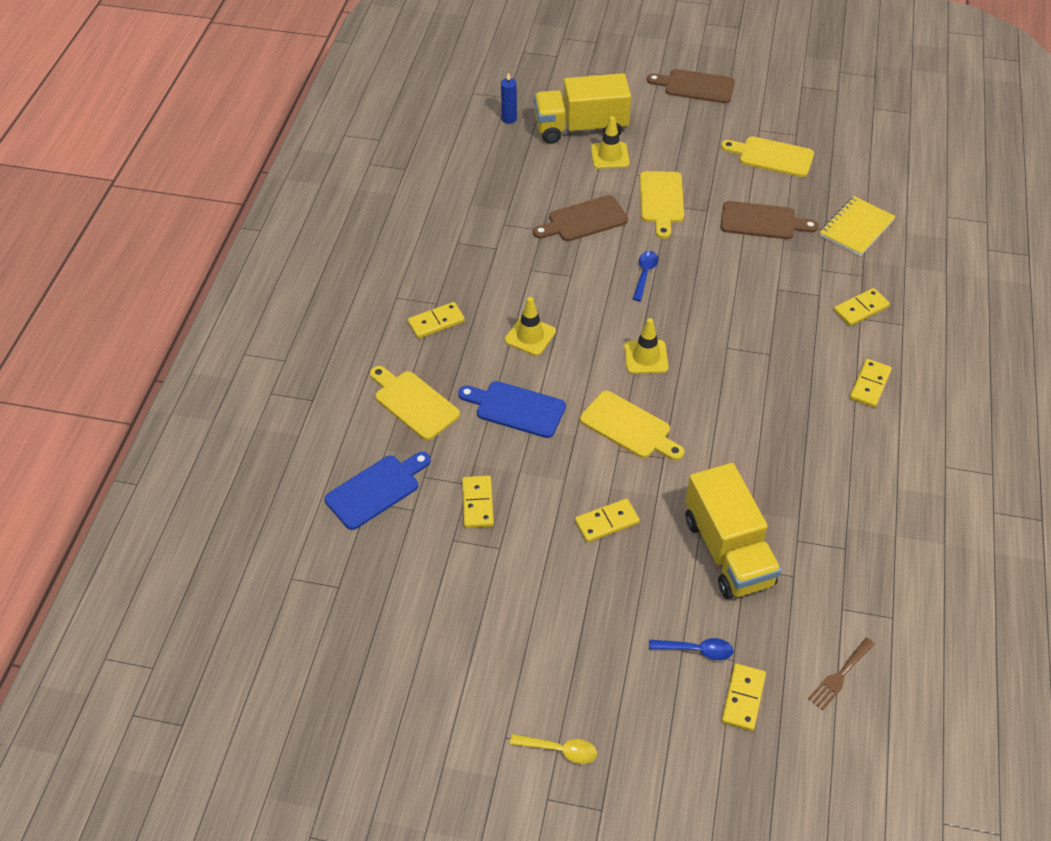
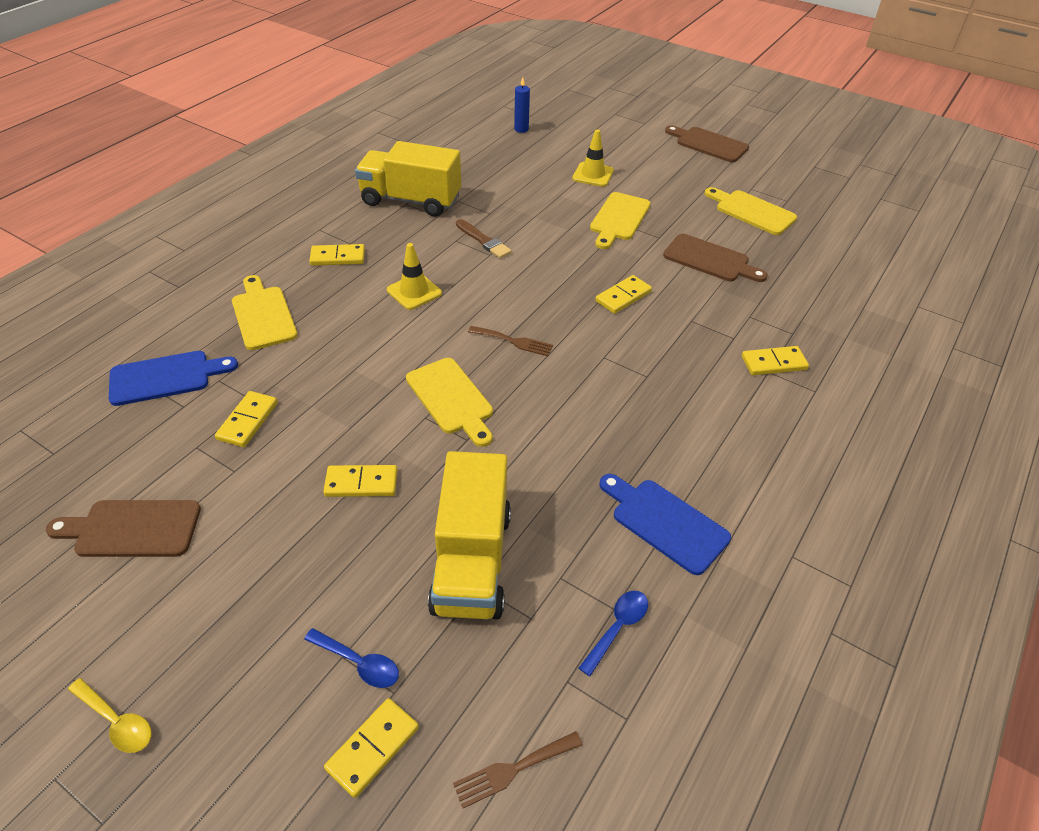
camera: 20 degrees right, 5 degrees down
blue cutting board [458,381,566,438] -> blue cutting board moved to [599,474,731,575]
brown cutting board [533,195,628,241] -> brown cutting board moved to [46,500,201,557]
yellow truck [534,73,631,144] -> yellow truck moved to [355,141,461,216]
yellow traffic cone [624,318,669,374] -> brown fork [468,326,553,356]
blue spoon [633,251,658,301] -> blue spoon moved to [579,591,648,676]
yellow notebook [819,196,896,256] -> none
yellow domino [850,359,892,408] -> yellow domino moved to [595,275,652,314]
none -> brown brush [456,219,512,258]

